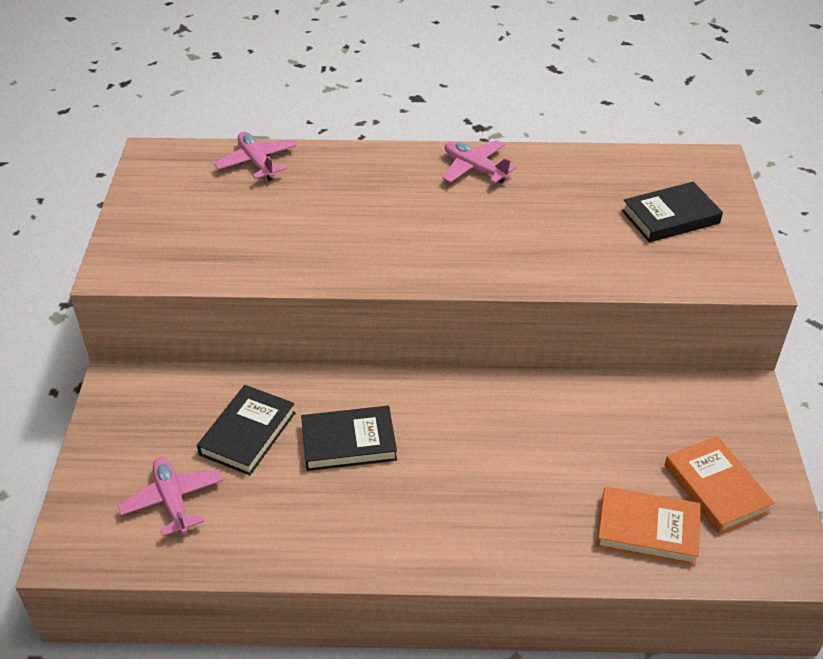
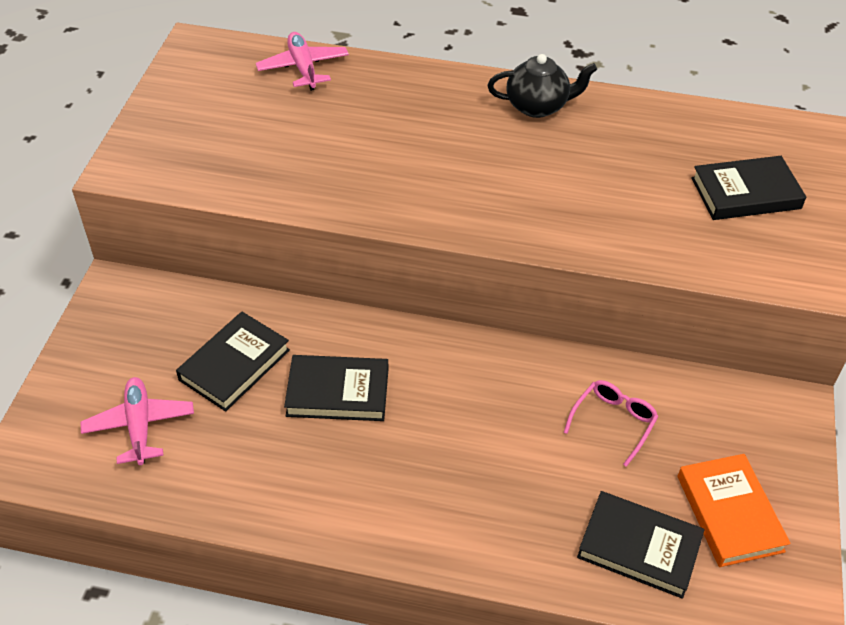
camera: 10 degrees right, 5 degrees up
pink plane [442,140,517,183] -> black teapot [488,54,597,118]
orange book [597,487,701,566] -> black book [577,491,705,599]
none -> pink glasses [564,380,658,467]

